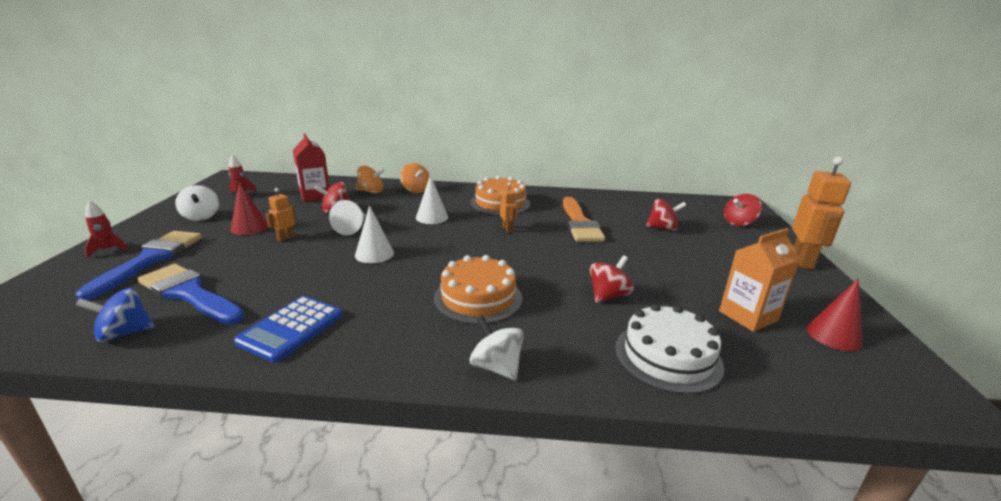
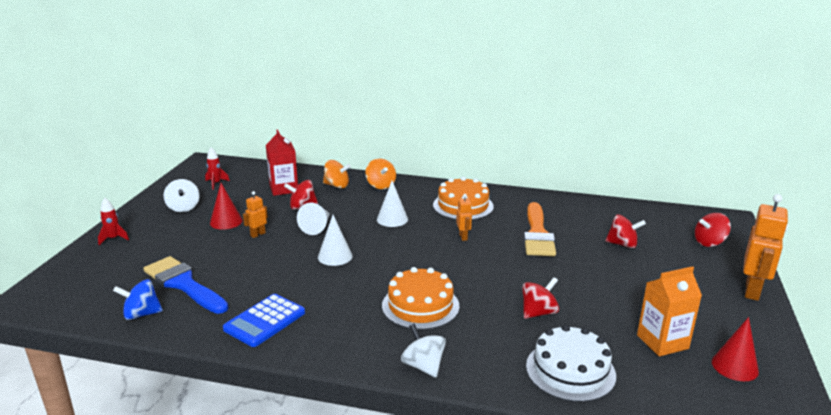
camera: 10 degrees right, 0 degrees up
blue brush [76,231,202,300] -> none

